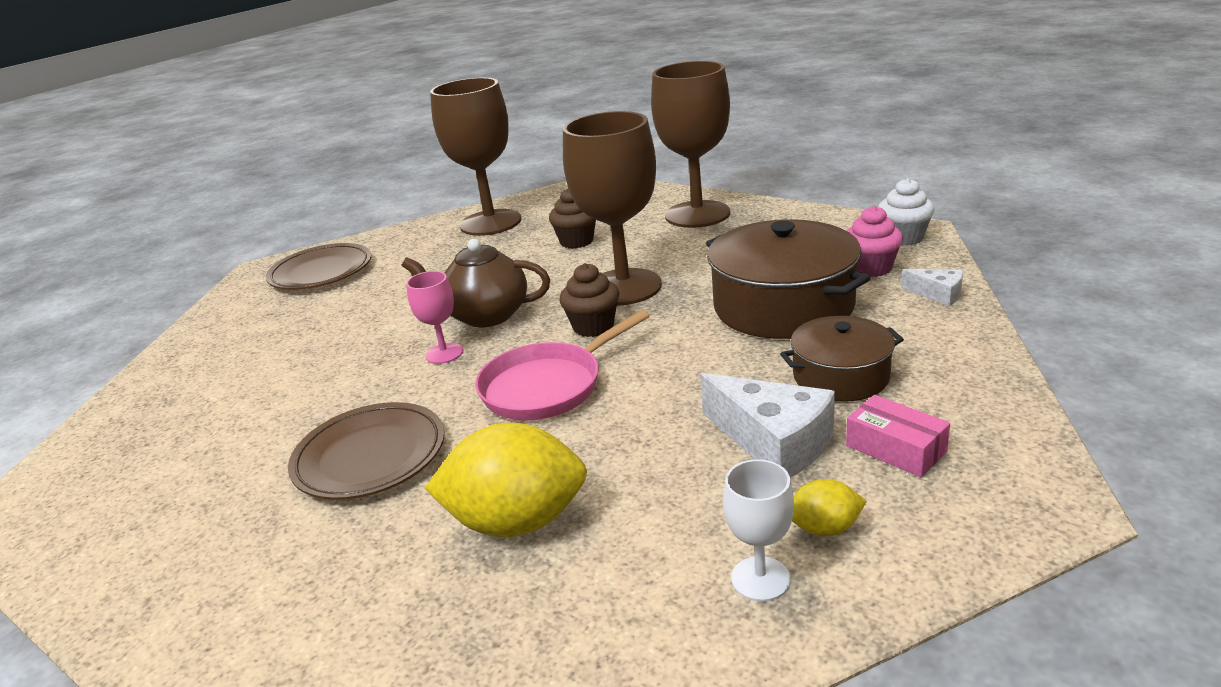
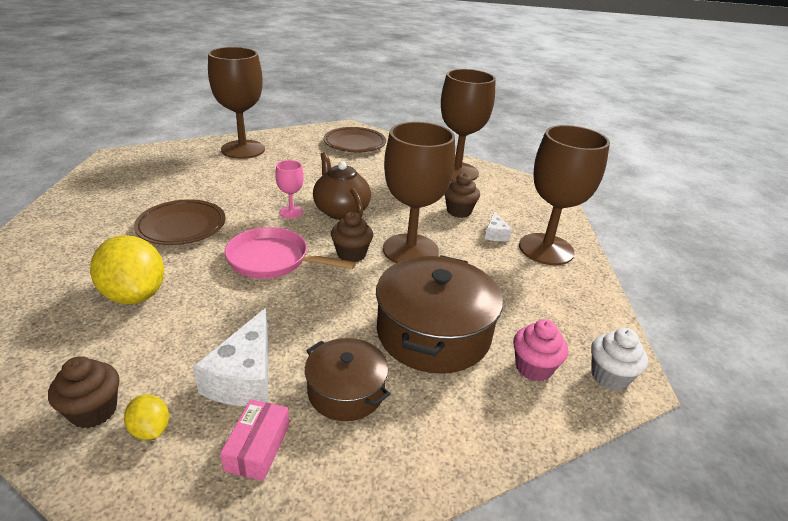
camera: 50 degrees right, 5 degrees up
white goblet [723,459,794,601] -> brown cupcake [48,356,119,428]
white cheese [901,269,963,306] -> white cheese moved to [485,212,512,241]
none -> brown goblet [208,47,265,159]

